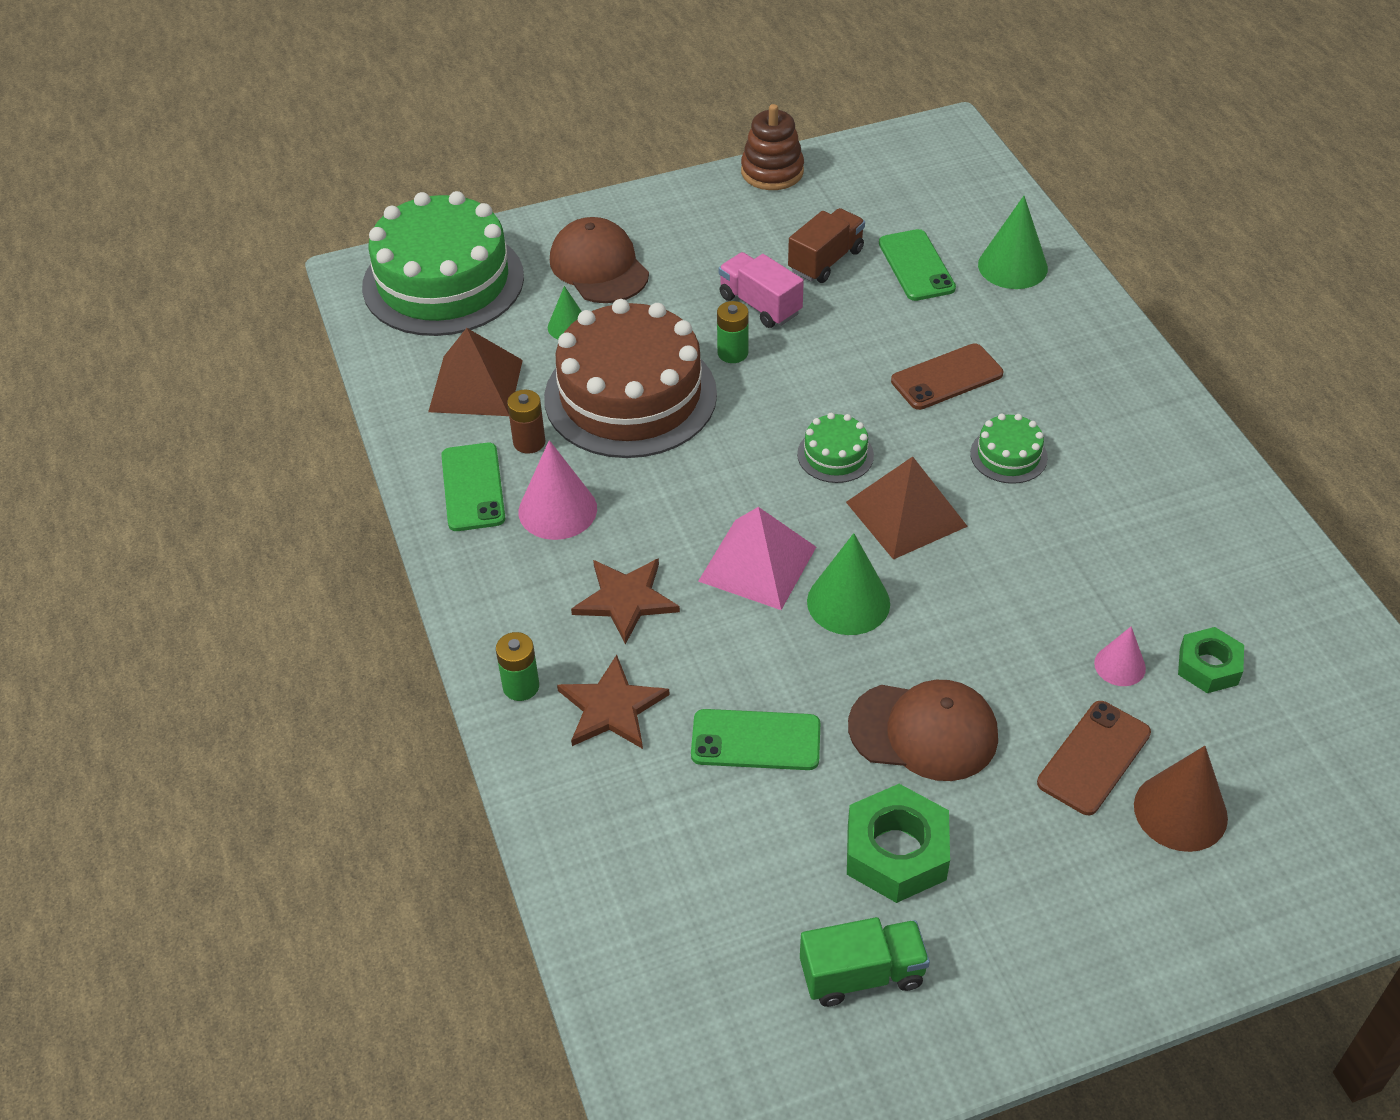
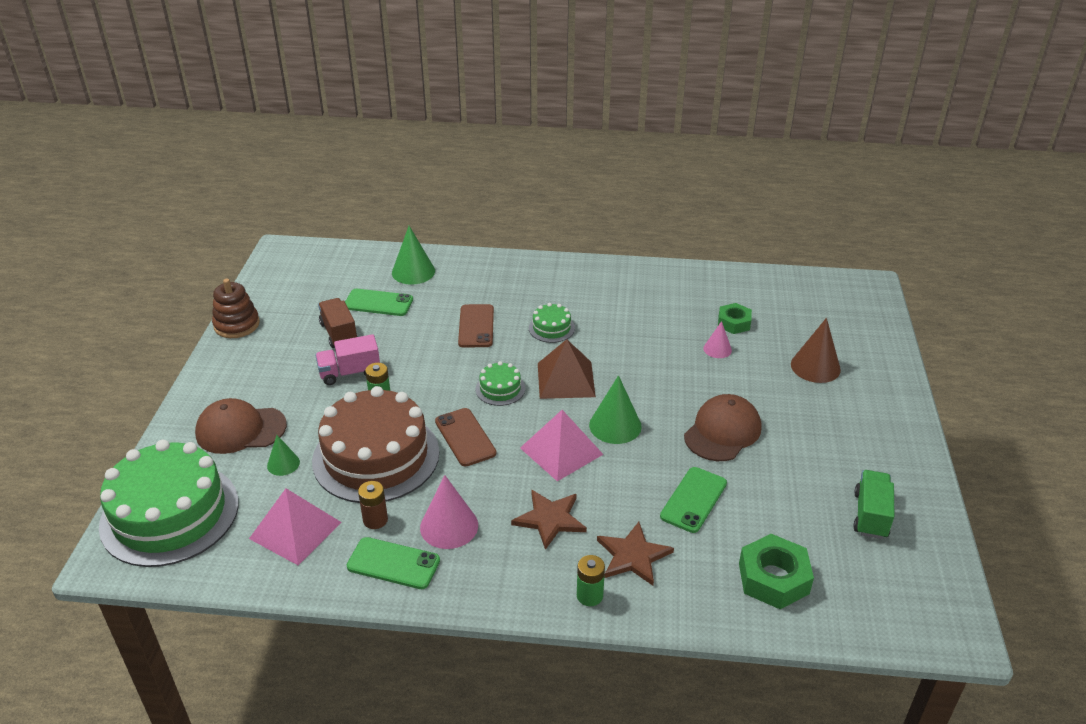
camera: 65 degrees left, 10 degrees down
brown pyramid [428,328,523,416] -> pink pyramid [249,488,342,565]
green nut [847,784,950,903] -> green nut moved to [739,534,814,609]
brown phone [1037,701,1151,815] -> brown phone moved to [435,408,496,467]

